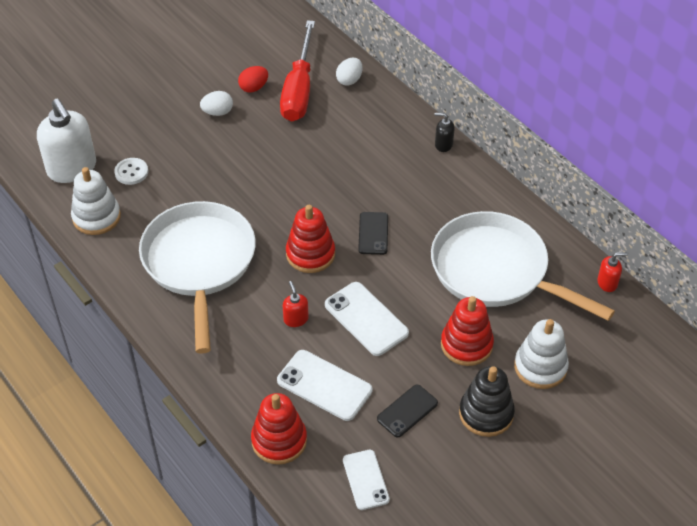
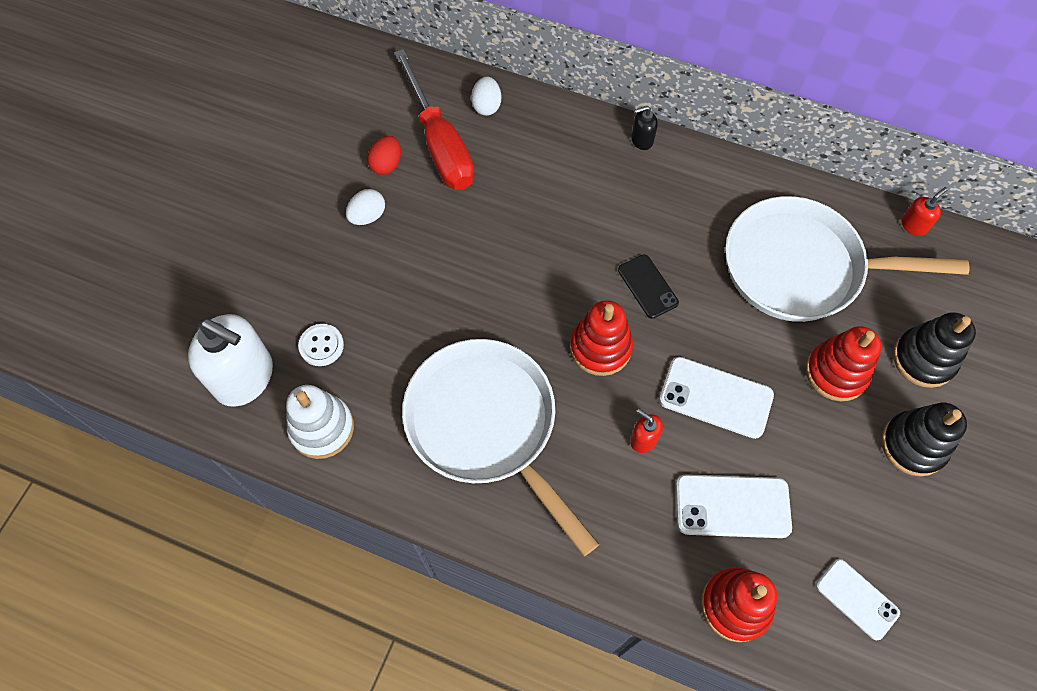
camera: 30 degrees left, 15 degrees up
black phone [377,385,438,438] -> none
white stacking toy [514,319,569,389] -> black stacking toy [893,312,976,388]

